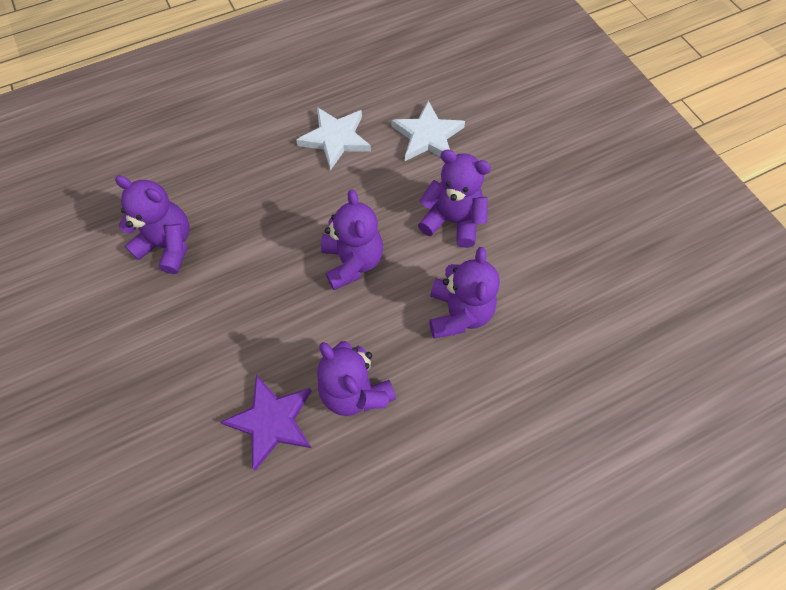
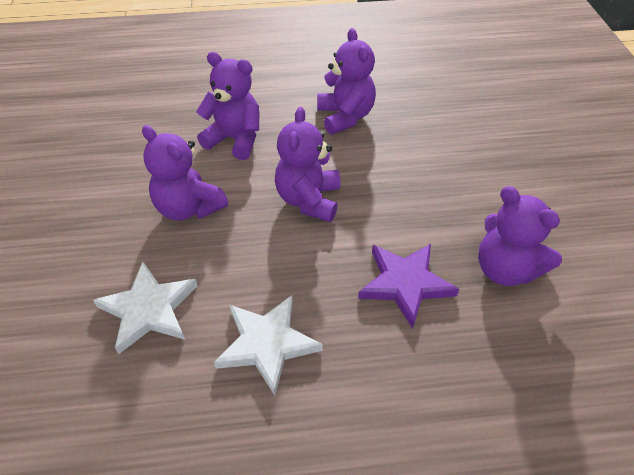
camera: 160 degrees left, 15 degrees down
purple star [220,374,312,470] -> purple star moved to [358,244,459,329]
purple teddy bear [429,247,500,339] -> purple teddy bear turned 90 degrees clockwise [196,52,260,160]

